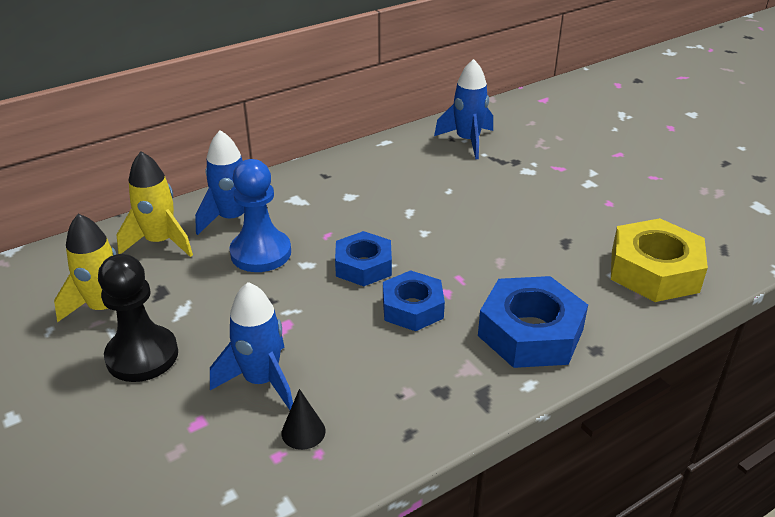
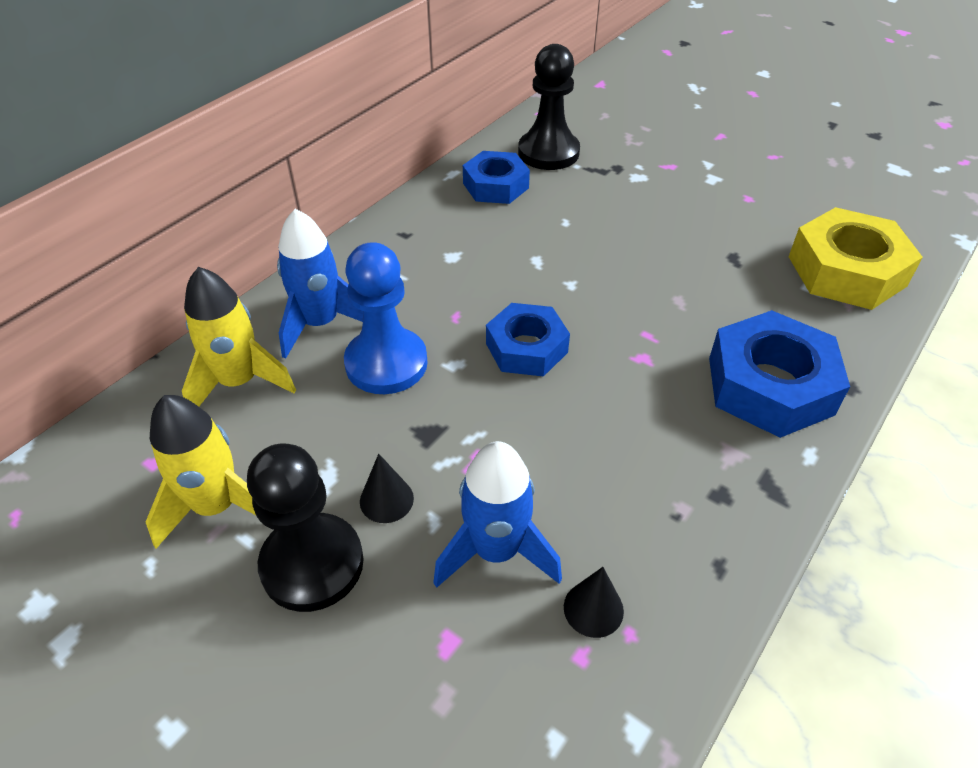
camera: 20 degrees left, 10 degrees up
blue nut [383,270,445,331] -> blue nut moved to [463,151,530,204]
blue rocket [434,59,493,159] -> black pawn [518,44,580,170]
none -> black cone [360,454,414,523]

